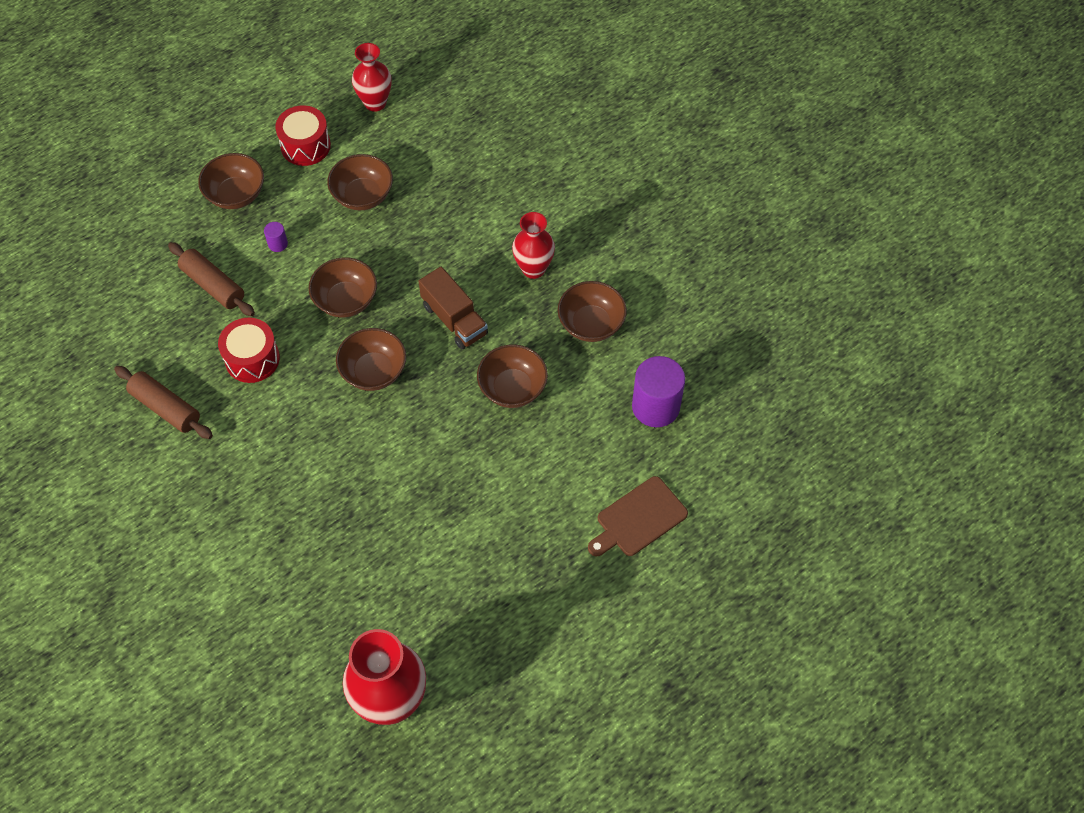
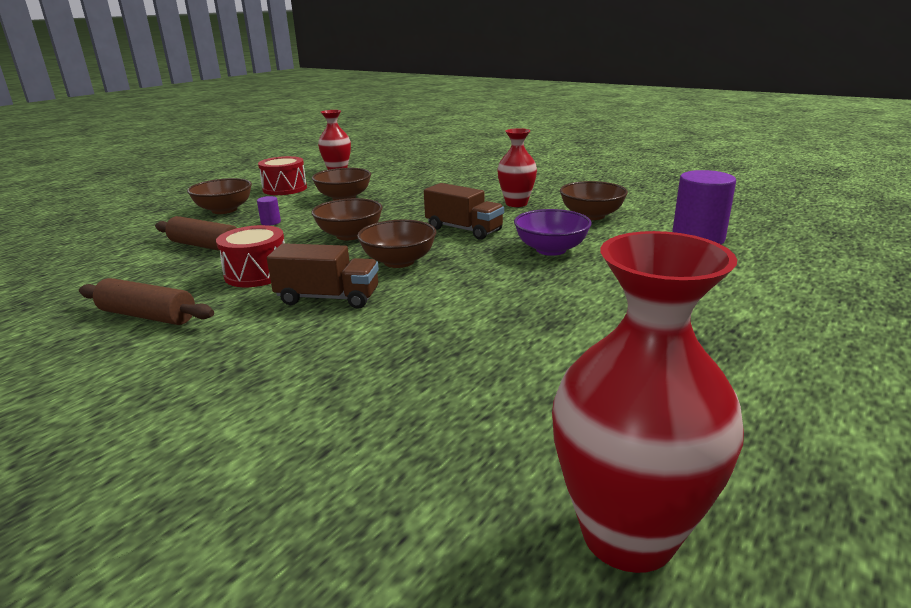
camera: 15 degrees left, 35 degrees down
brown bowl [477,344,548,408] -> purple bowl [514,209,592,256]
brown cutting board [588,476,688,556] -> none
none -> brown truck [267,243,379,309]

